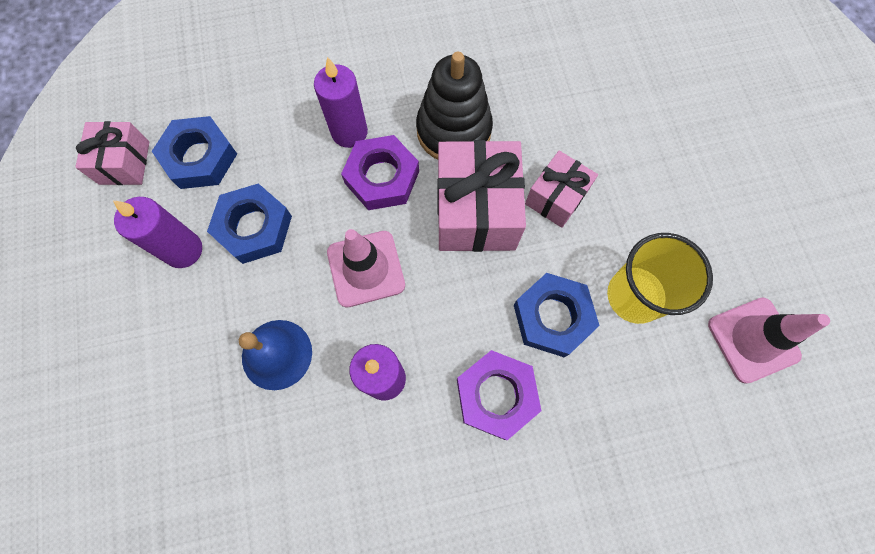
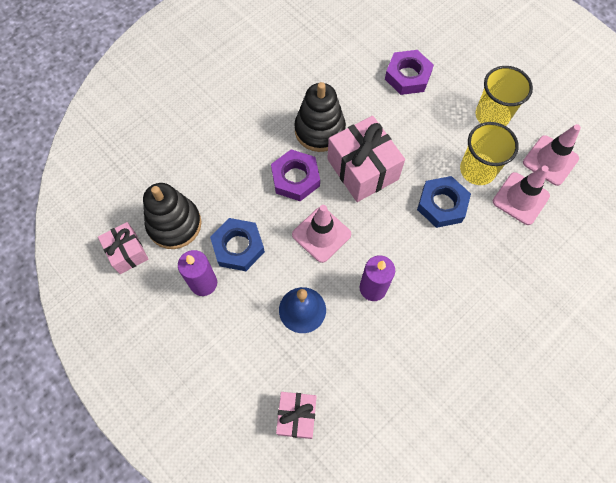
camera: 30 degrees left, 5 degrees down
blue nut [152,116,237,189] -> black stacking toy [143,183,201,249]
purple candle [314,57,368,148] -> none
purple nut [457,350,541,440] -> purple nut moved to [385,50,434,95]
pink gift [525,151,598,228] -> pink gift moved to [276,392,317,439]
none -> yellow cup [476,66,533,126]
none -> pink traffic cone [493,166,550,225]

